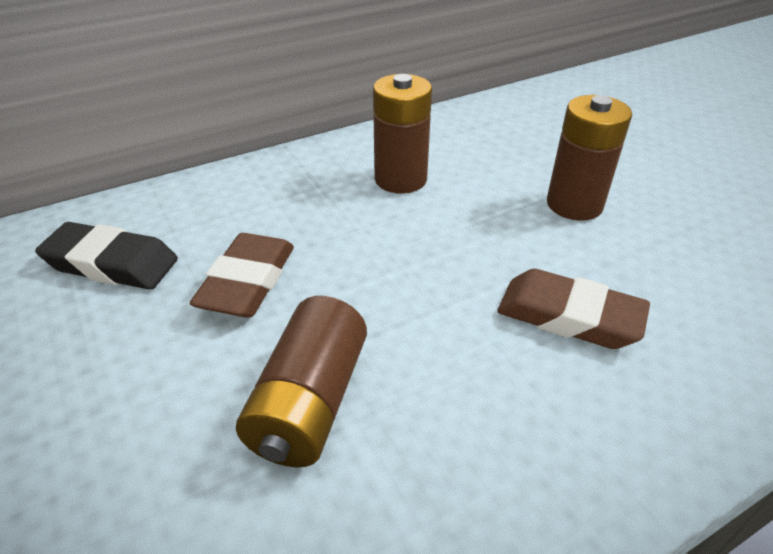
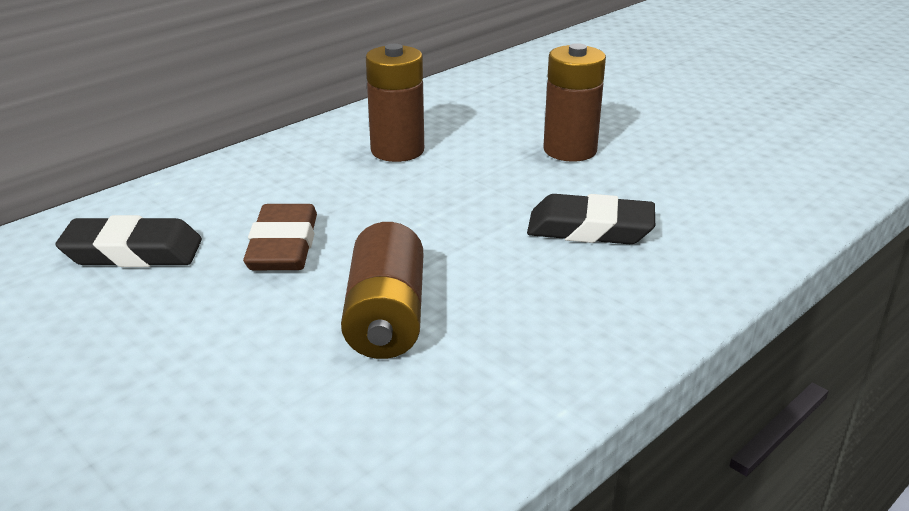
camera: 15 degrees left, 10 degrees down
brown eraser [498,269,650,349] -> black eraser [527,194,655,244]

